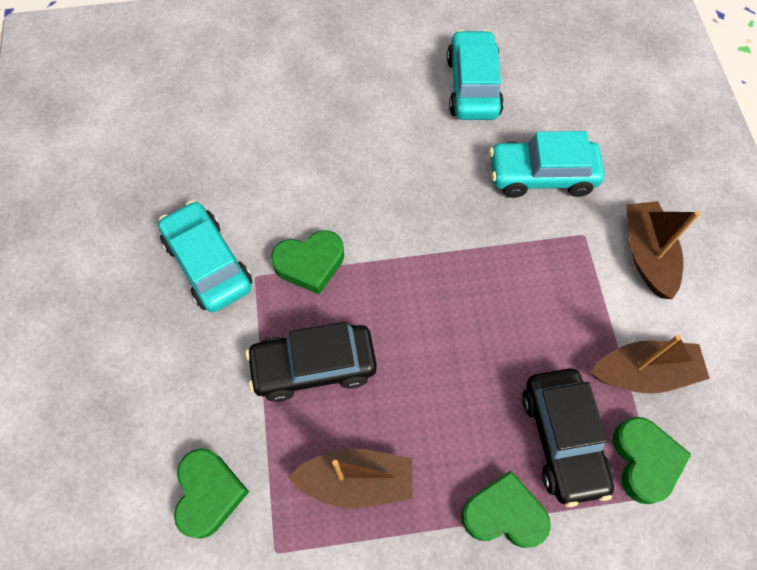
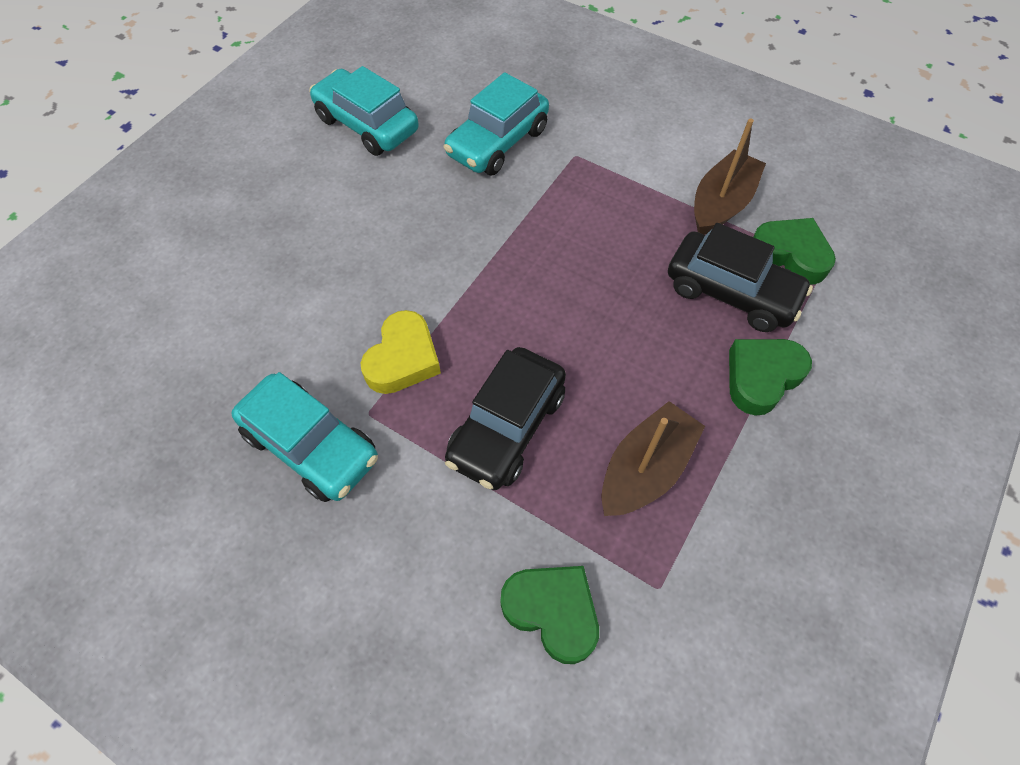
camera: 50 degrees left, 5 degrees down
turquoise car [158,201,252,312] -> turquoise car turned 150 degrees counterclockwise [232,372,378,502]
green heart [271,230,344,295] -> yellow heart [361,310,441,394]
brown boat [626,201,700,299] -> none

